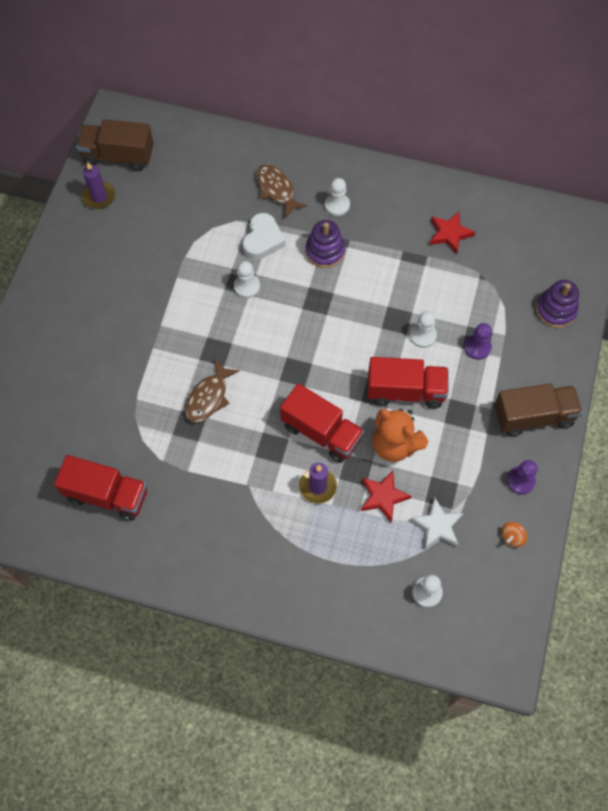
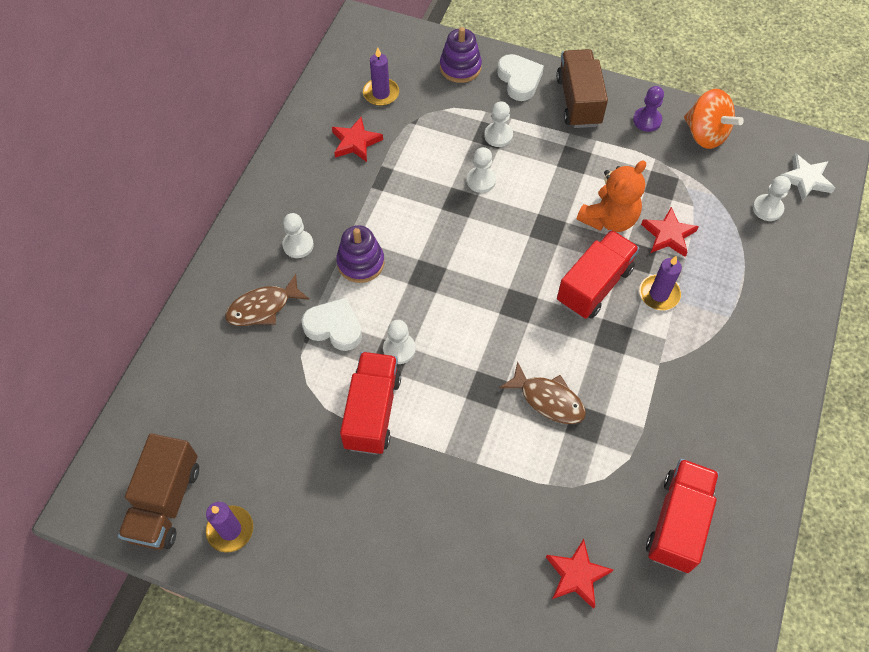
camera: 85 degrees left, 5 degrees down
red truck [367,357,448,408] -> red truck moved to [340,352,401,455]
white star [411,498,464,549] -> white star moved to [780,153,835,202]
purple pawn [464,323,492,360] -> white pawn [484,101,513,147]
orange spinning top [501,522,527,547] -> orange spinning top [684,89,744,149], size x2.19
none -> purple candle [363,47,399,106]
none -> white heart [497,54,544,101]
none -> red star [546,539,613,609]

